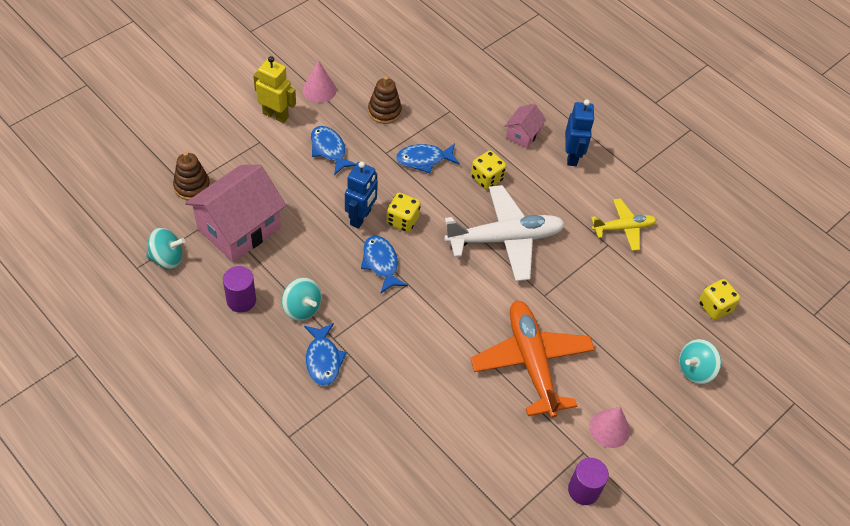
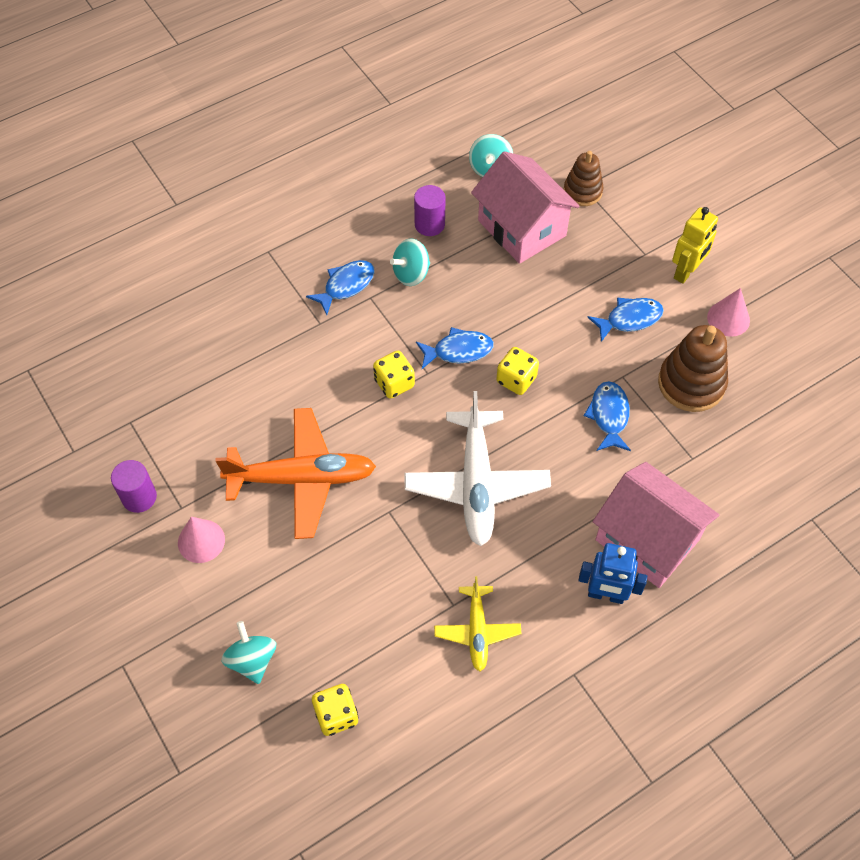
camera: 105 degrees right, 5 degrees up
blue fish [304,323,347,386] -> blue fish turned 135 degrees clockwise [306,260,375,315]
blue robot [345,161,378,229] -> none
brown stacking toy [368,76,402,124] -> brown stacking toy [658,325,728,412], size x1.56
yellow dice [471,151,506,190] -> yellow dice moved to [373,351,415,399]
pink house [505,104,546,149] -> pink house [593,462,719,588], size x2.06

